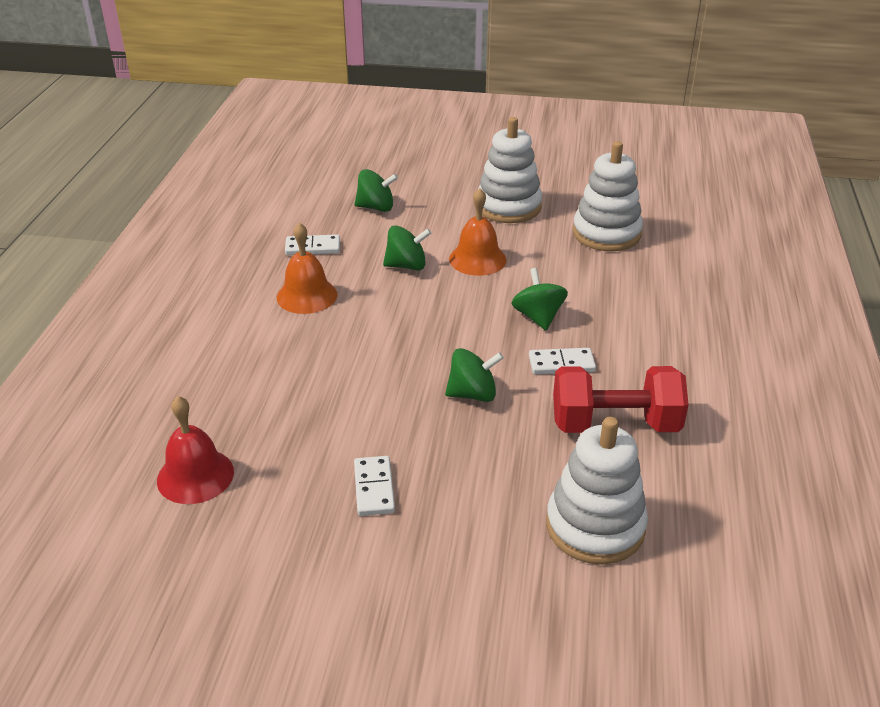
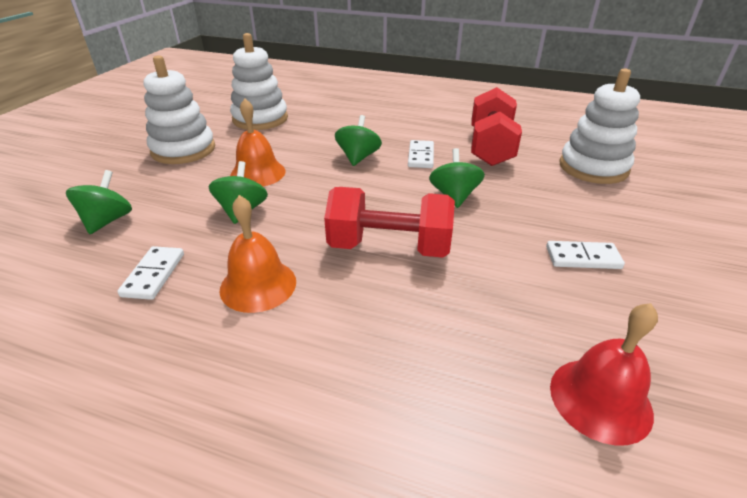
camera: 80 degrees left, 0 degrees up
green spinning top [511,268,568,330] -> green spinning top turned 105 degrees clockwise [335,115,382,166]
none -> red dumbbell [324,187,455,258]

